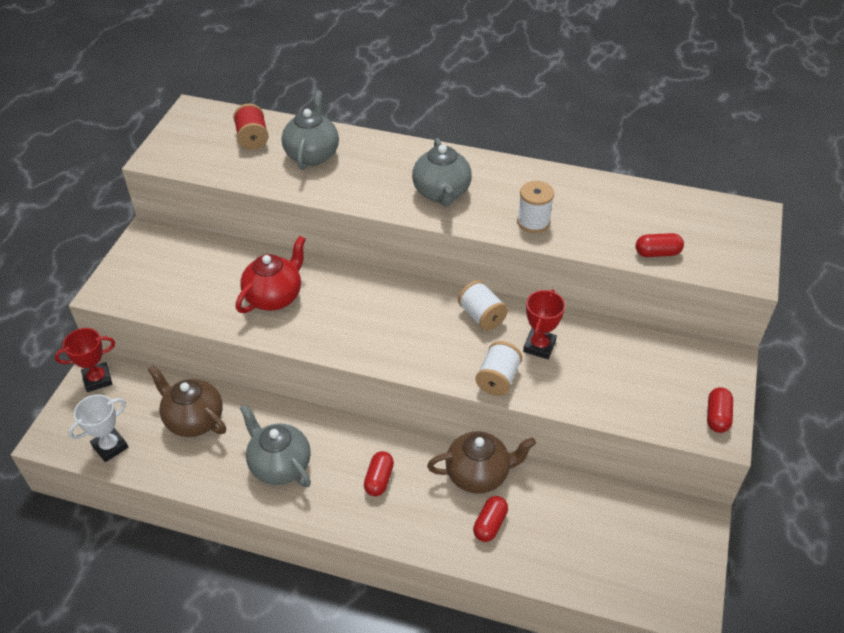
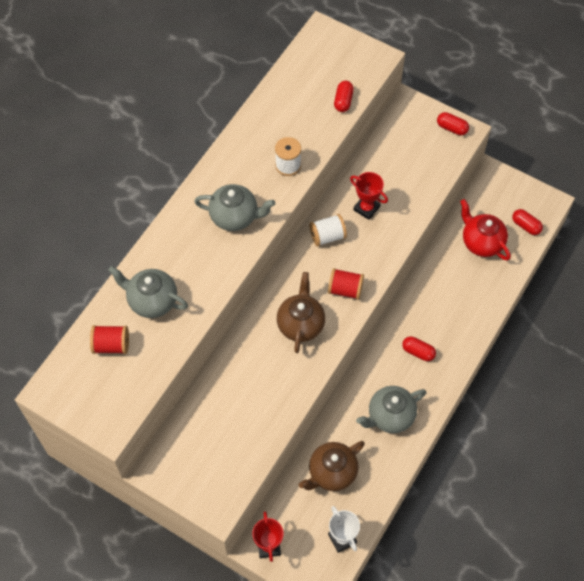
camera: 75 degrees left, 15 degrees up
red teapot [236,236,306,313] -> red teapot moved to [460,199,511,261]
brown teapot [427,431,536,494] -> brown teapot moved to [277,272,325,353]
red capsule [473,496,508,542] -> red capsule moved to [512,209,543,235]
white spool [476,341,522,396] -> none
none -> red spool [328,268,364,300]

